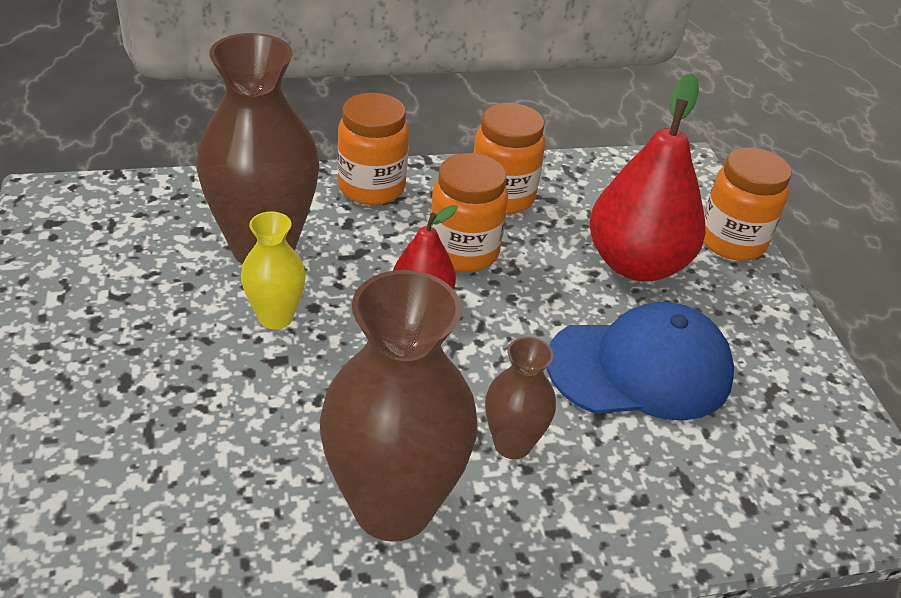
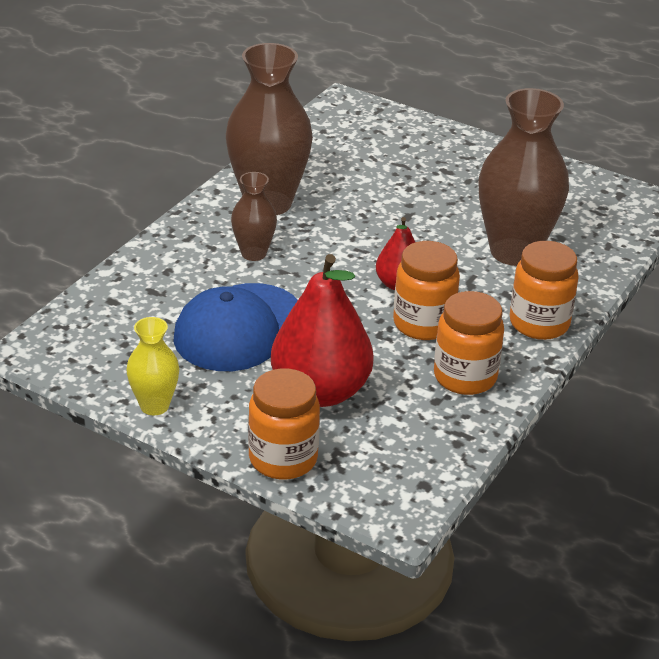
camera: 135 degrees right, 5 degrees down
yellow vase [241,211,306,329] -> yellow vase moved to [126,317,179,415]

